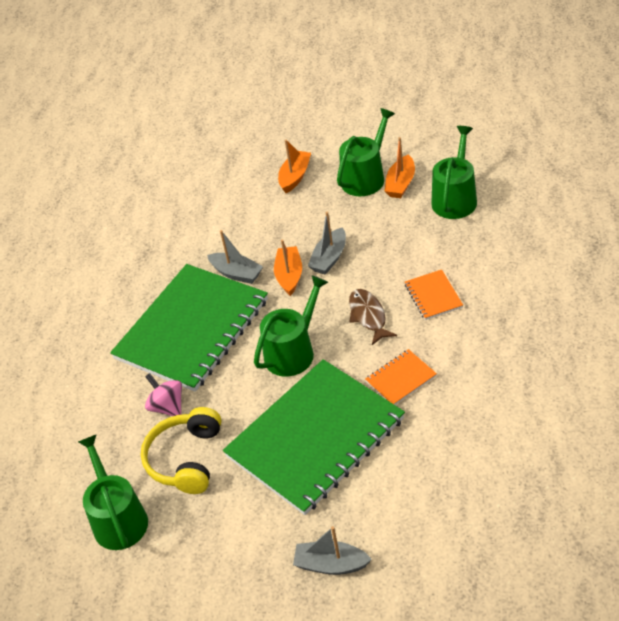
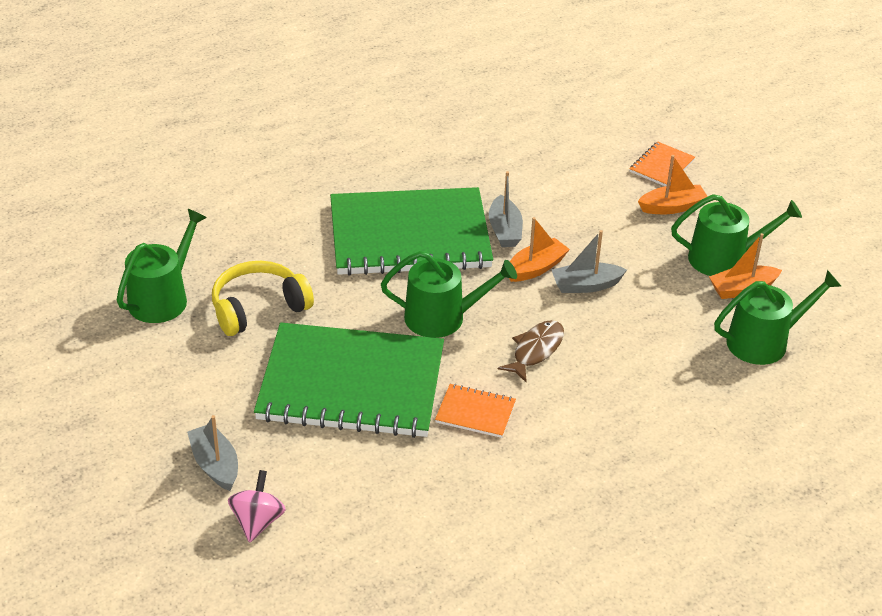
camera: 45 degrees right, 5 degrees down
pink spinning top [145,373,182,416] -> pink spinning top moved to [228,470,286,542]
orange notebook [405,270,463,320] -> orange notebook moved to [629,142,695,186]

